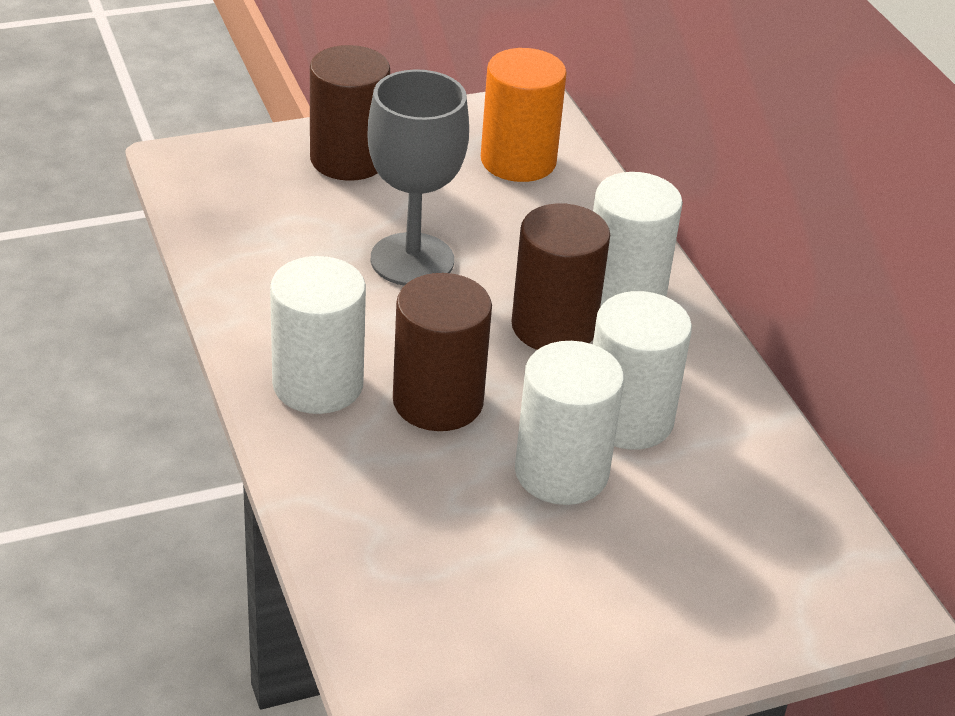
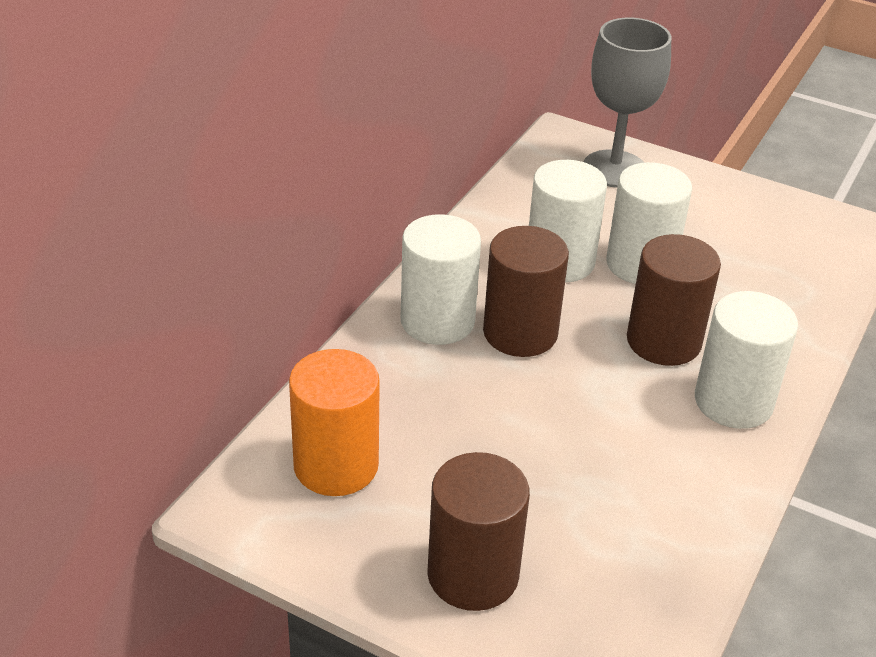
camera: 130 degrees left, 0 degrees up
grey goblet [367,69,469,286] -> grey goblet moved to [583,18,671,188]

